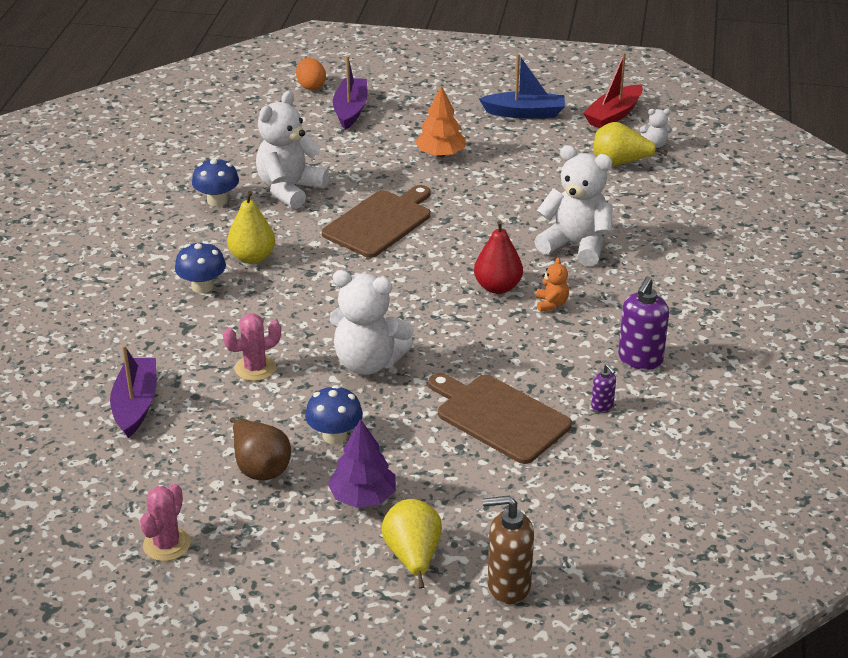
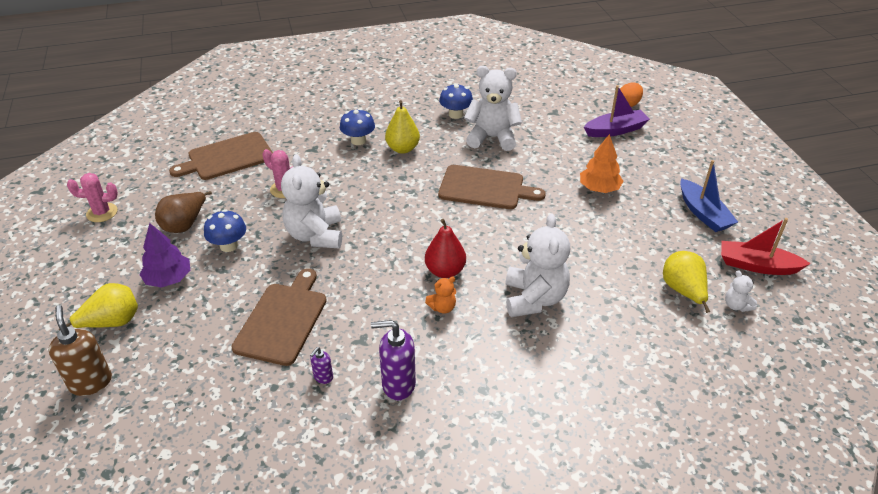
camera: 65 degrees right, 5 degrees up
purple boat [110,345,156,438] -> brown cutting board [169,132,273,180]

